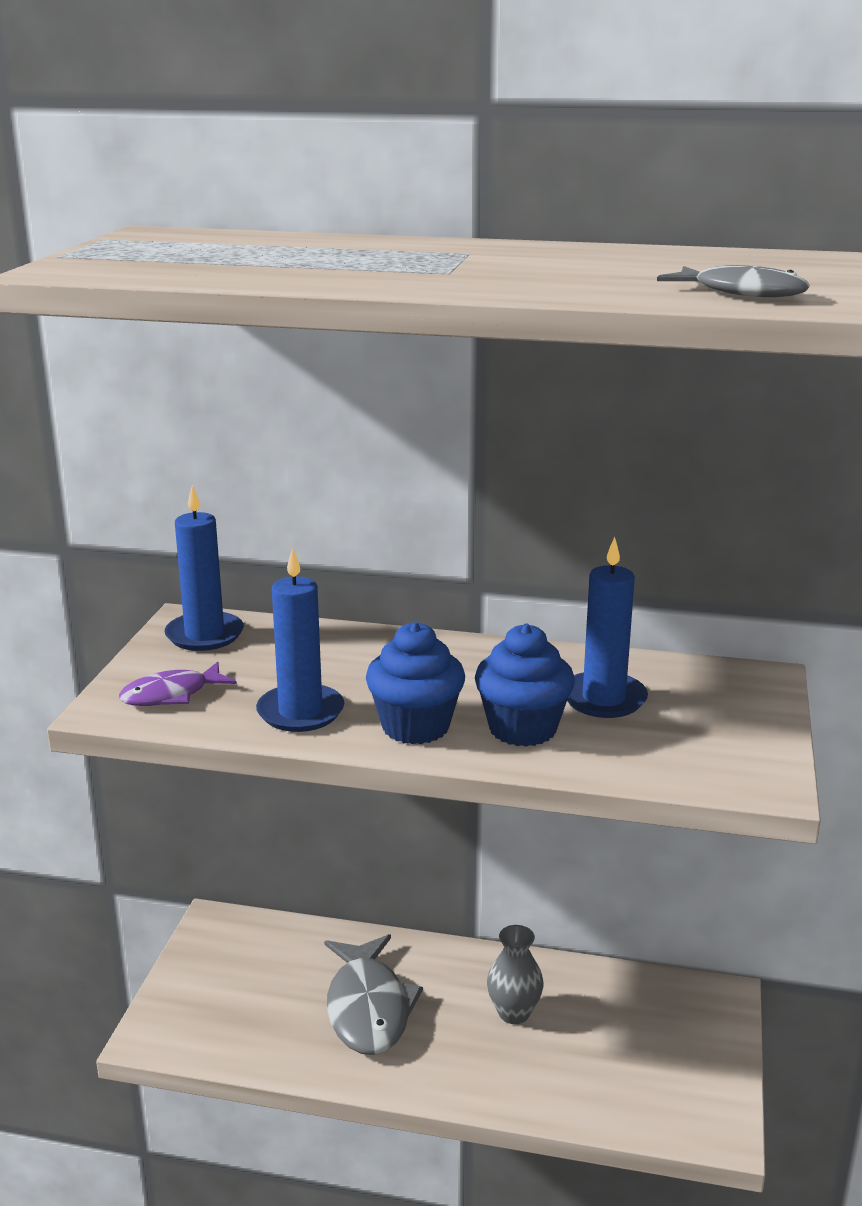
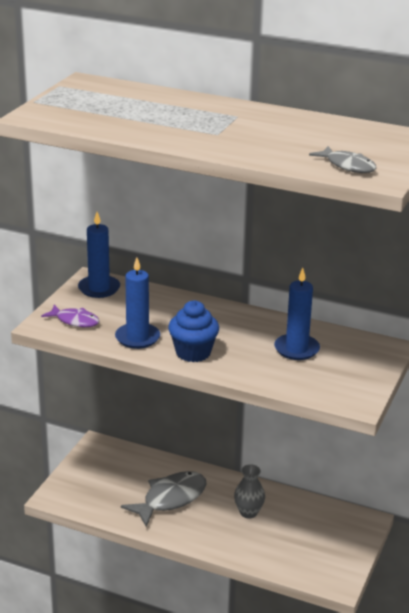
camera: 10 degrees right, 5 degrees up
purple fish [119,662,237,706] -> purple fish turned 135 degrees counterclockwise [41,305,99,327]
grey fish [324,934,423,1055] -> grey fish turned 135 degrees counterclockwise [121,471,206,527]
blue cupcake [475,624,575,747] -> none

